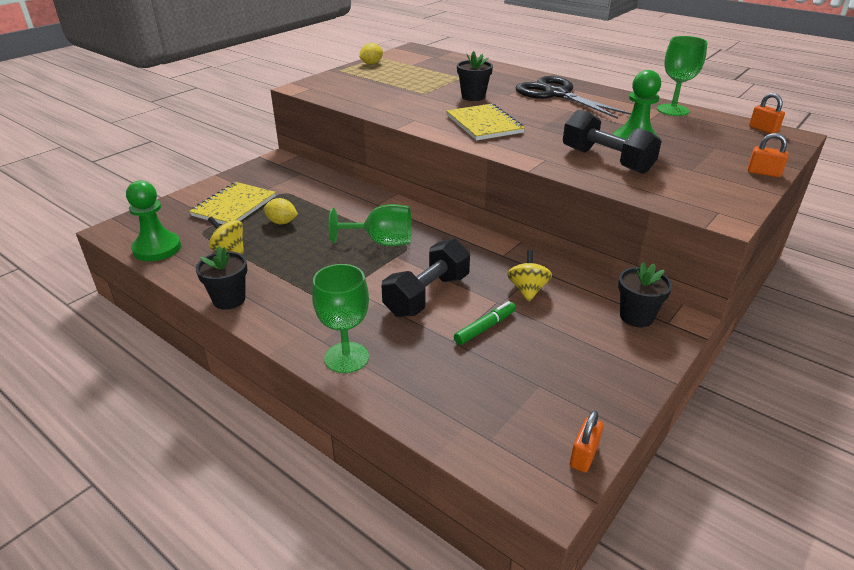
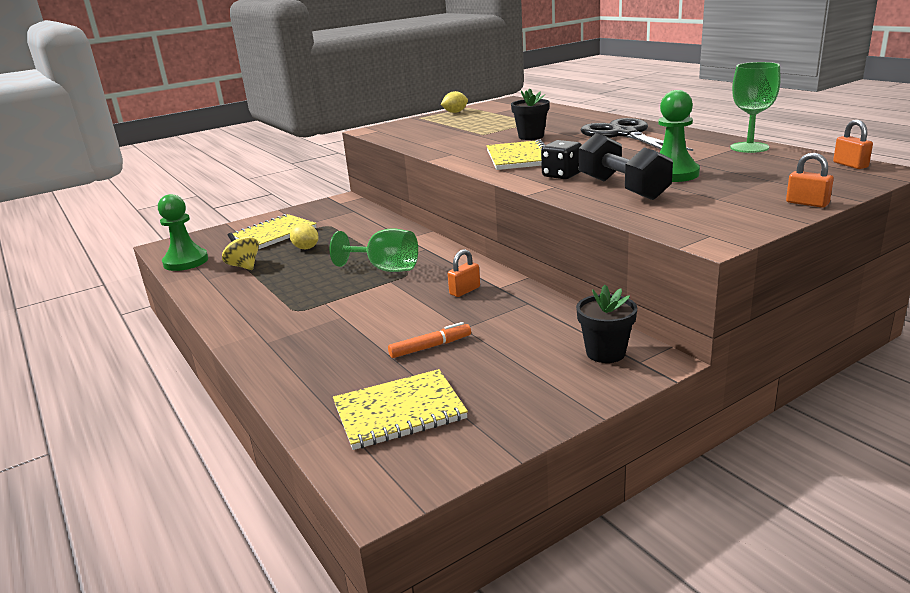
camera: 20 degrees right, 10 degrees down
black flower pot [196,246,248,310] -> none
green goblet [312,264,369,373] -> none
black dumbbell [381,238,470,317] -> none
green marker [454,301,516,345] -> orange marker [388,322,471,358]
yellow spinning top [507,250,552,302] -> none
orange padlock [570,410,603,472] -> orange padlock moved to [448,249,480,297]
none -> yellow notebook [333,369,468,450]
none -> black dice [541,140,582,179]

